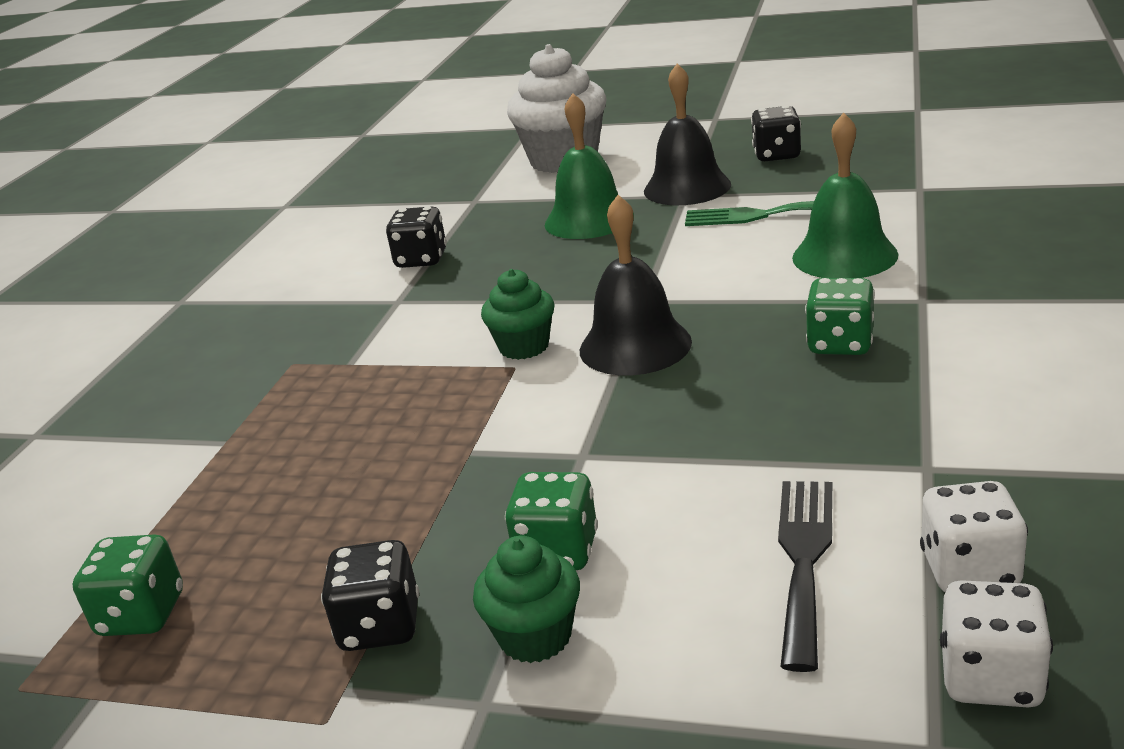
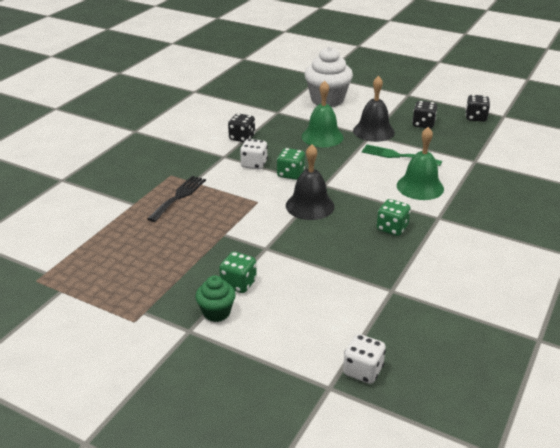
camera: 10 degrees right, 5 degrees up
green dice [73,535,183,636] -> green dice moved to [277,148,305,180]
black dice [321,540,419,651] -> black dice moved to [465,95,490,122]
green cupcake [481,269,555,360] -> none
black fork [778,481,832,672] -> black fork moved to [147,176,206,222]
white dice [920,481,1028,592] -> white dice moved to [240,139,268,170]

